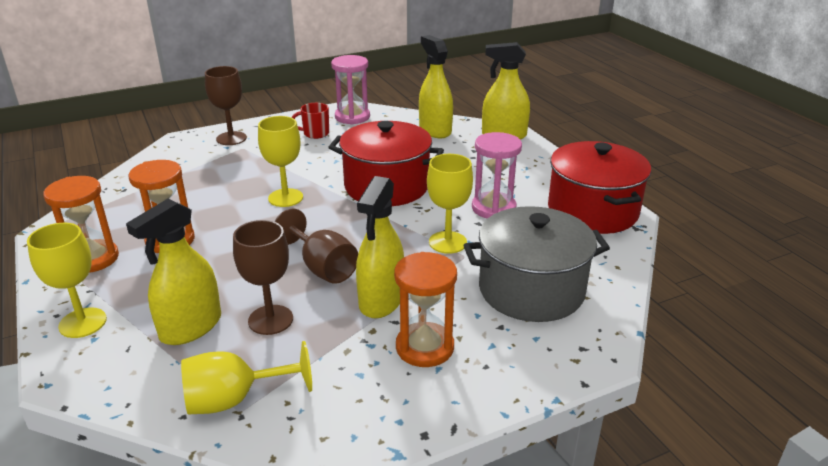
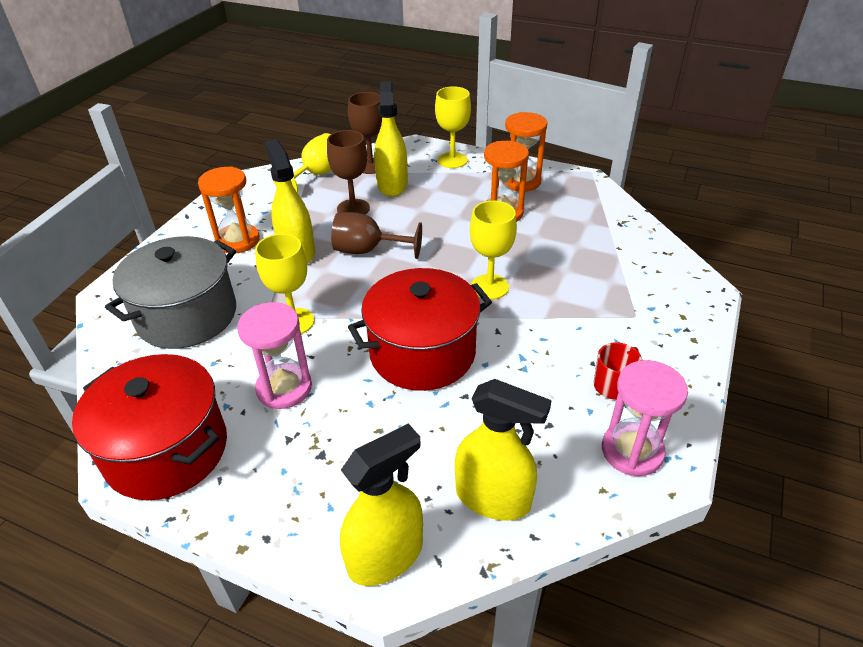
camera: 140 degrees right, 10 degrees up
brown goblet [205,66,247,145] -> brown goblet moved to [348,92,382,174]

